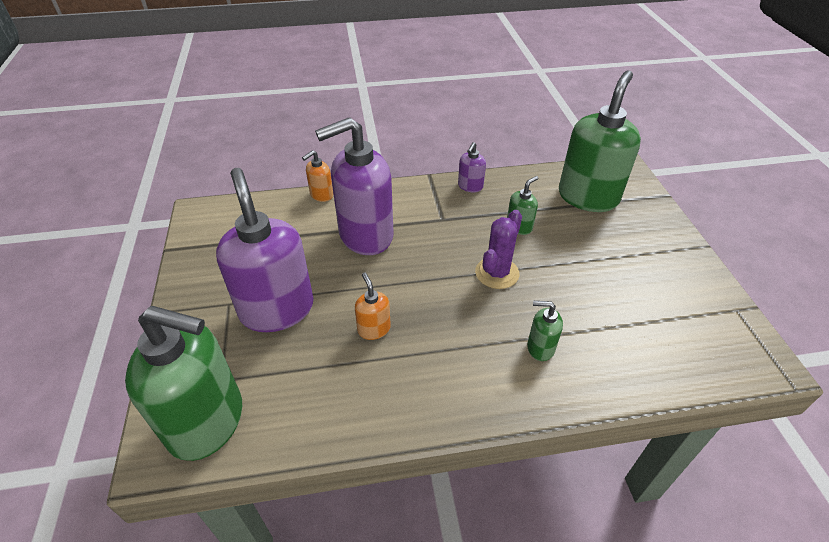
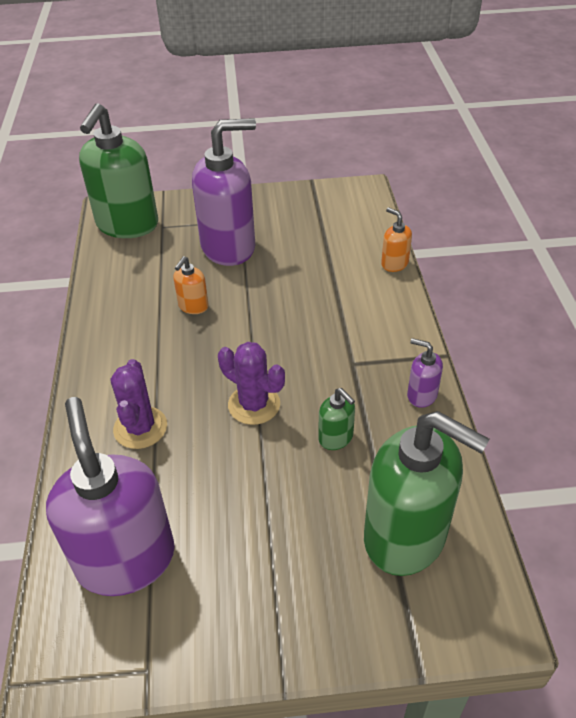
camera: 95 degrees right, 0 degrees up
purple soap dispenser [315,117,394,255] -> purple soap dispenser moved to [46,397,175,596]
orange soap dispenser [355,272,391,340] -> orange soap dispenser turned 135 degrees clockwise [173,256,209,314]
green soap dispenser [527,301,563,361] -> purple cactus [111,359,167,449]

